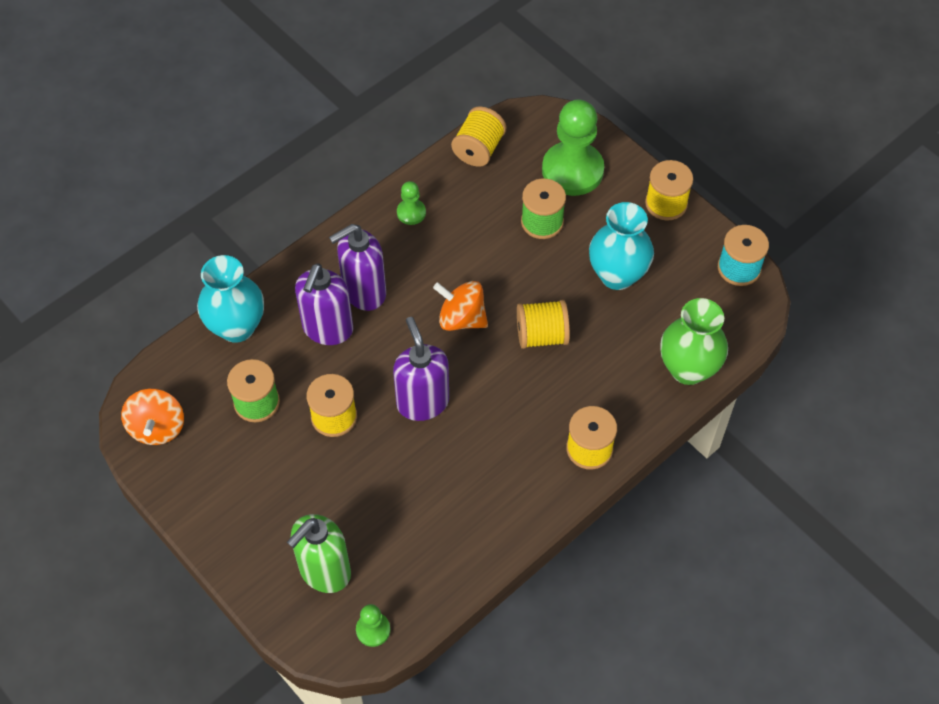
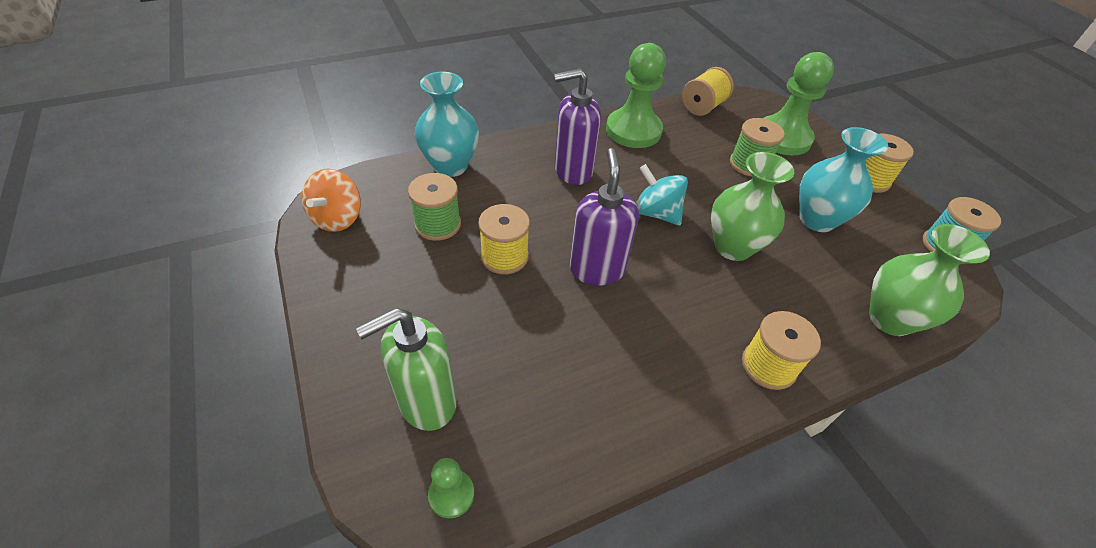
camera: 15 degrees right, 10 degrees down
purple soap dispenser [295,263,353,345] -> none
green pawn [397,181,426,225] -> green pawn [606,43,666,148], size x2.16
orange spinning top [433,281,488,331] -> turquoise spinning top [636,164,688,225]
yellow spool [517,300,570,349] -> green vase [711,152,794,261]

